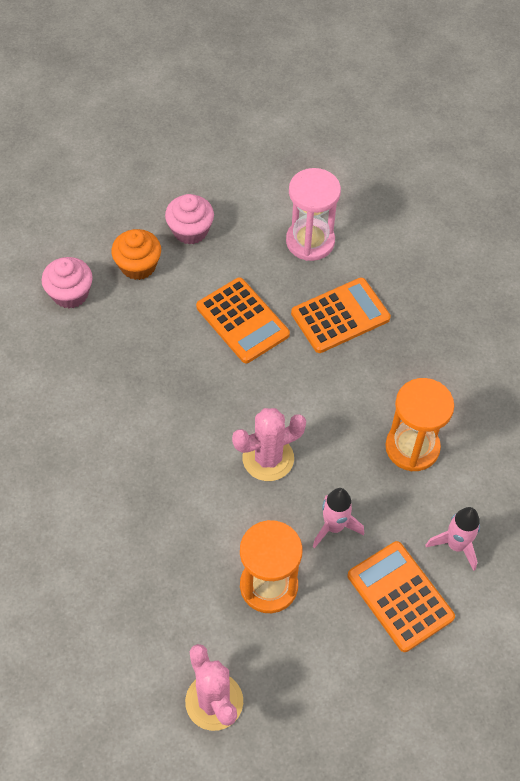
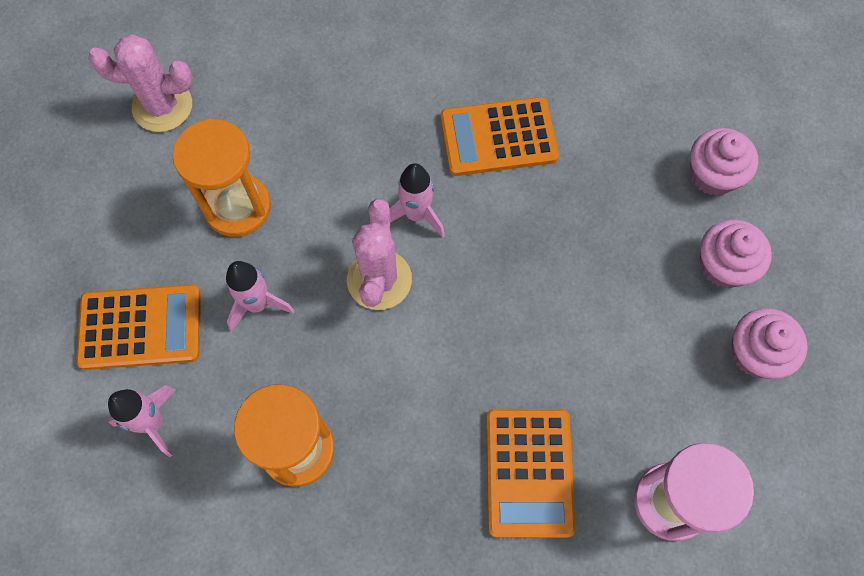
camera: 120 degrees right, 10 degrees up
orange cupcake [111,229,161,280] -> pink cupcake [700,219,772,288]
orange calculator [196,277,290,363] -> orange calculator moved to [441,97,559,176]
none -> pink rocket [390,163,445,238]

